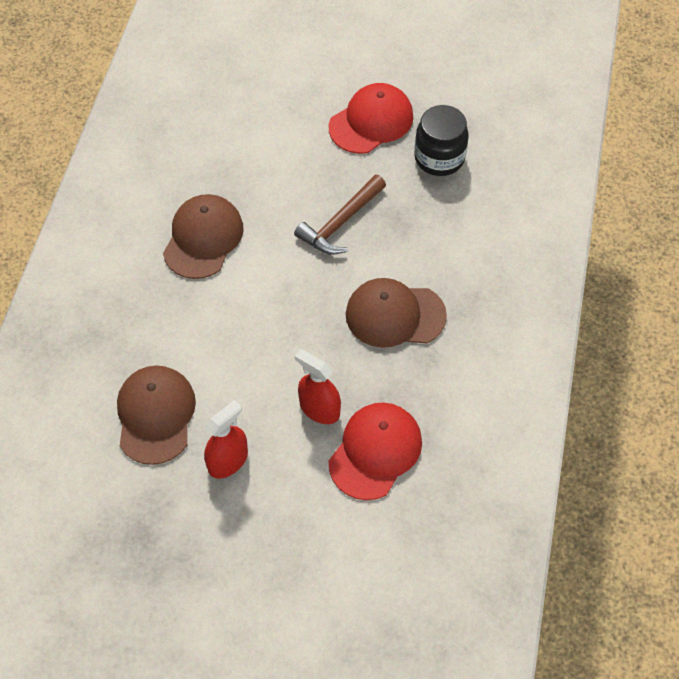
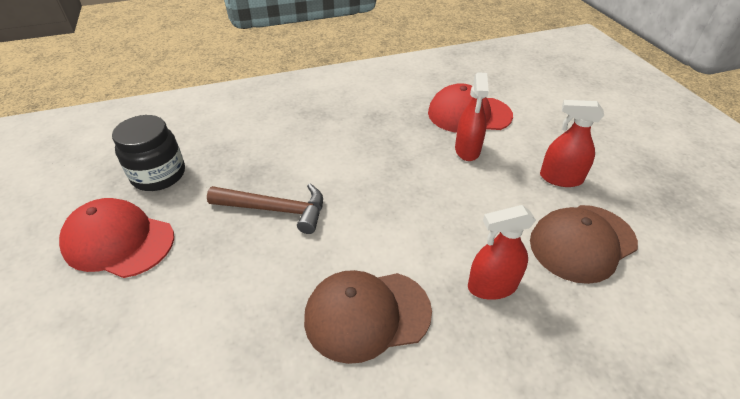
camera: 120 degrees left, 15 degrees down
brown cap [346,278,447,348] -> none
none -> red spray bottle [468,205,536,300]

